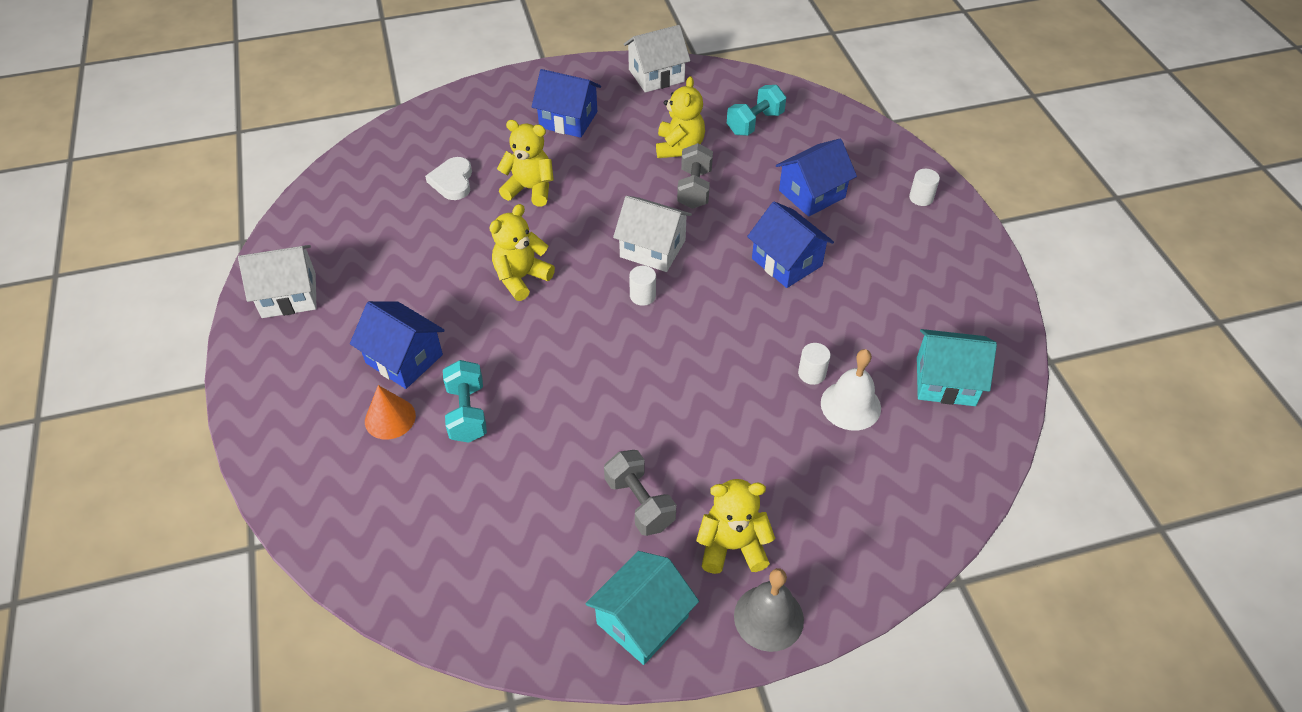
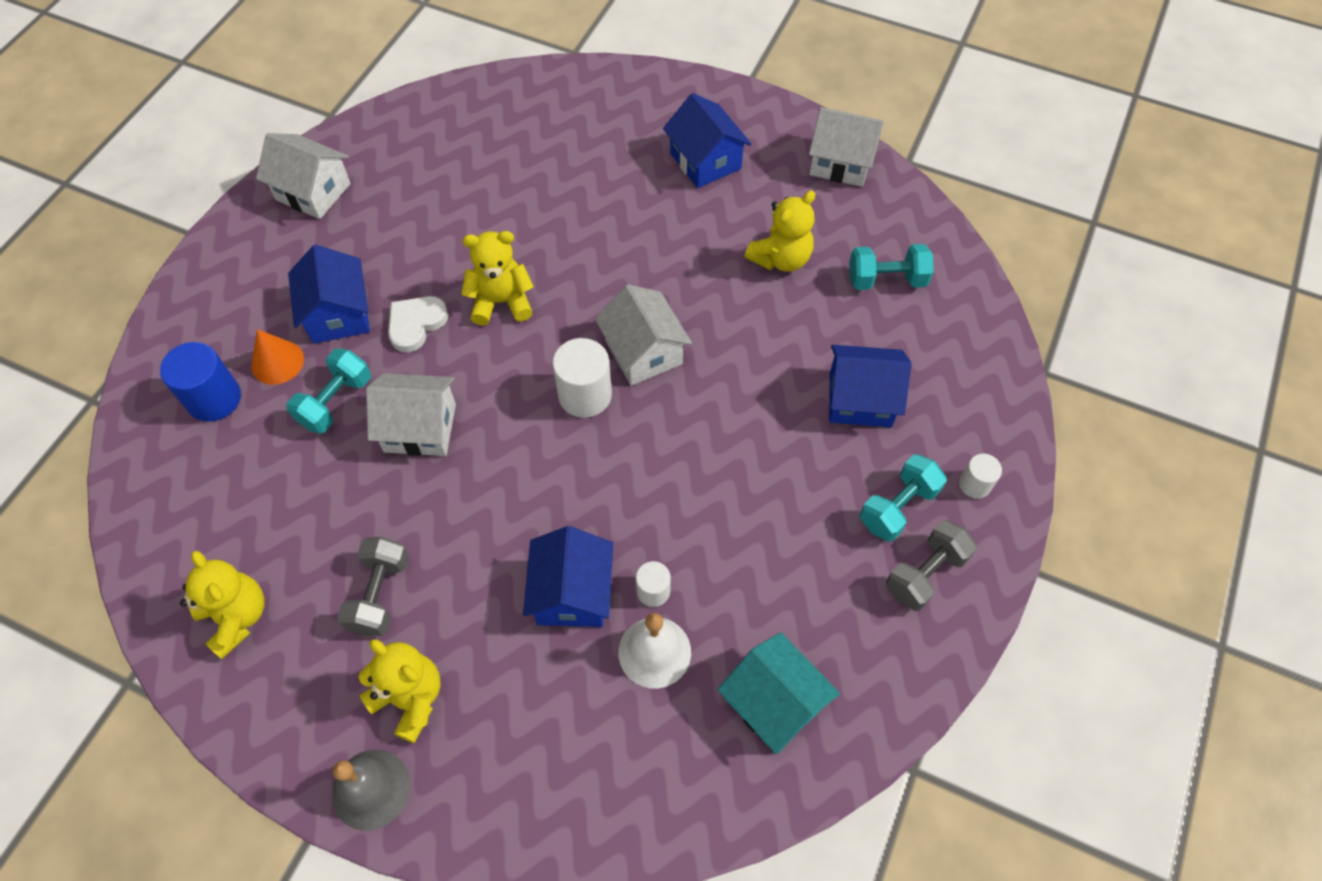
camera: 40 degrees right, 10 degrees up
white heart [425,157,472,200] -> white heart moved to [388,296,448,352]
yellow teddy bear [497,120,554,207] -> yellow teddy bear moved to [180,551,264,659]
turquoise house [586,551,699,665] -> none
white cylinder [629,266,656,306] -> white cylinder [552,338,612,418], size x1.76
grey dumbbell [677,143,713,209] -> grey dumbbell moved to [886,520,977,611]
blue house [747,201,834,288] -> blue house moved to [523,526,613,627]
none -> blue cylinder [160,342,241,422]
none -> white house [366,373,456,456]
none -> turquoise dumbbell [860,454,947,542]

